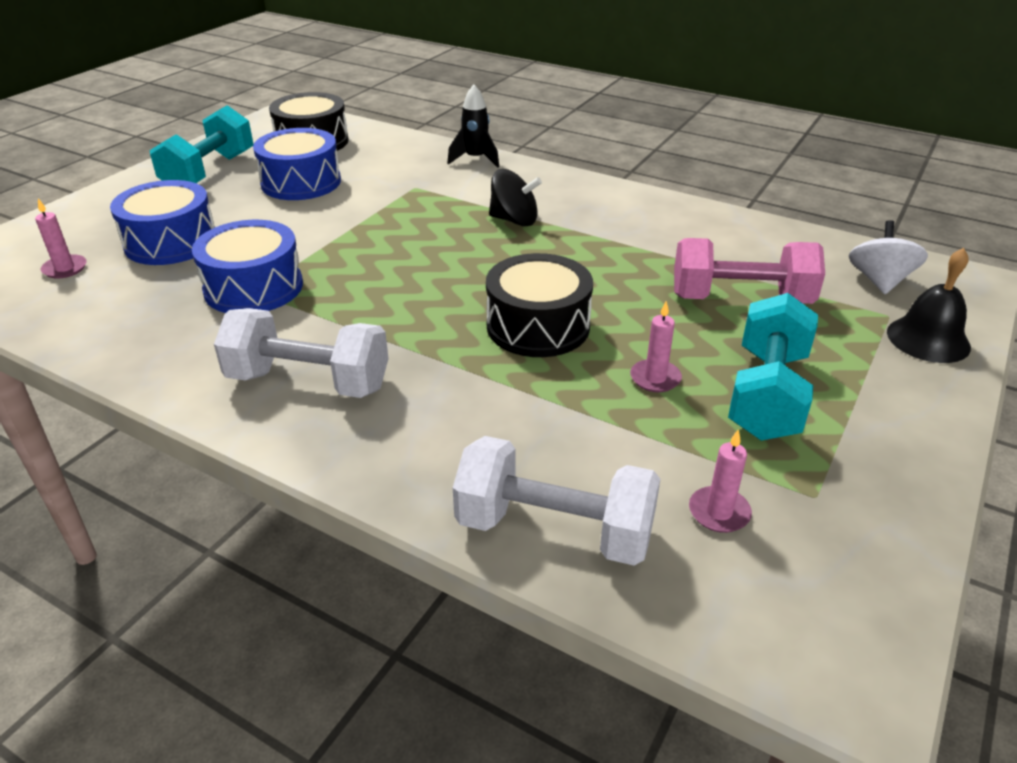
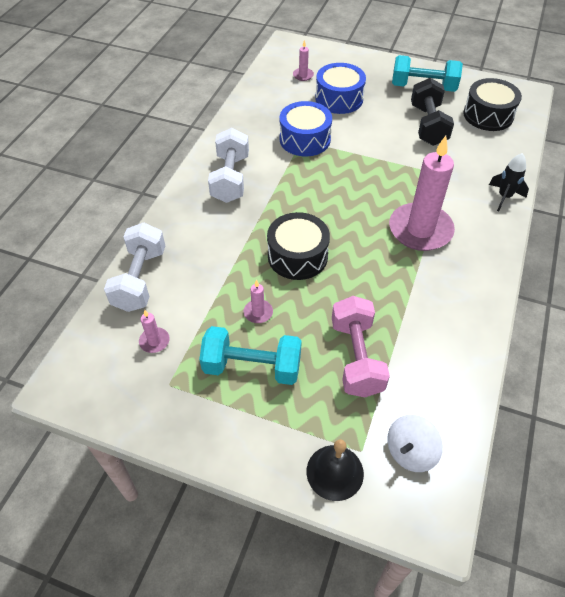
camera: 80 degrees right, 15 degrees up
blue drum [253,128,341,200] -> black dumbbell [411,78,454,146]
black spinning top [489,169,542,226] -> pink candle [389,136,455,251]
white spinning top [849,220,928,294] -> white spinning top turned 135 degrees clockwise [387,415,443,472]

